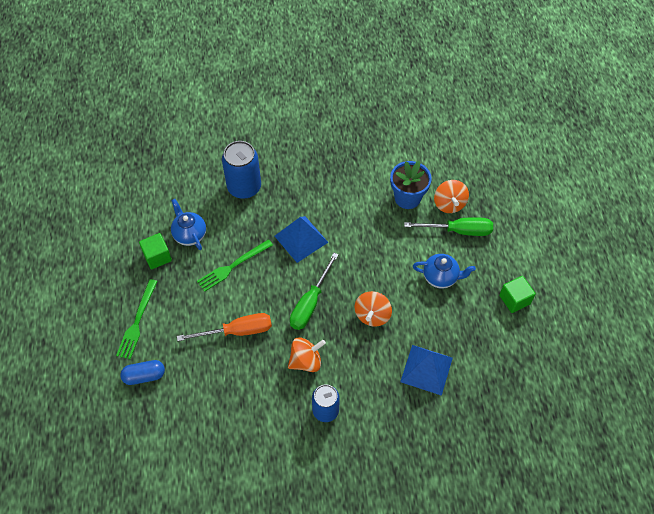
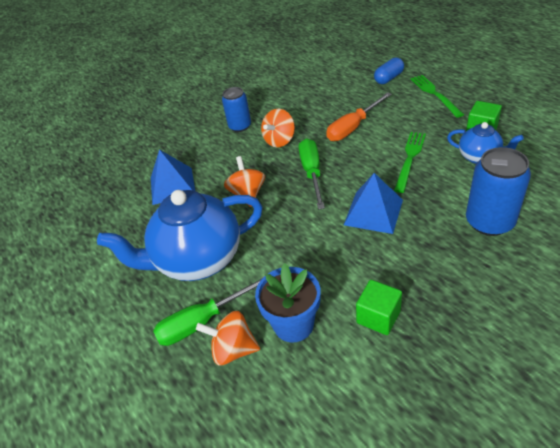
camera: 155 degrees right, 15 degrees down
blue teapot [413,254,476,289] -> blue teapot [97,190,263,281], size x2.00
orange spinning top [434,180,469,213] -> orange spinning top turned 45 degrees counterclockwise [196,311,260,365]
green cube [499,276,536,313] -> green cube moved to [356,280,402,335]

